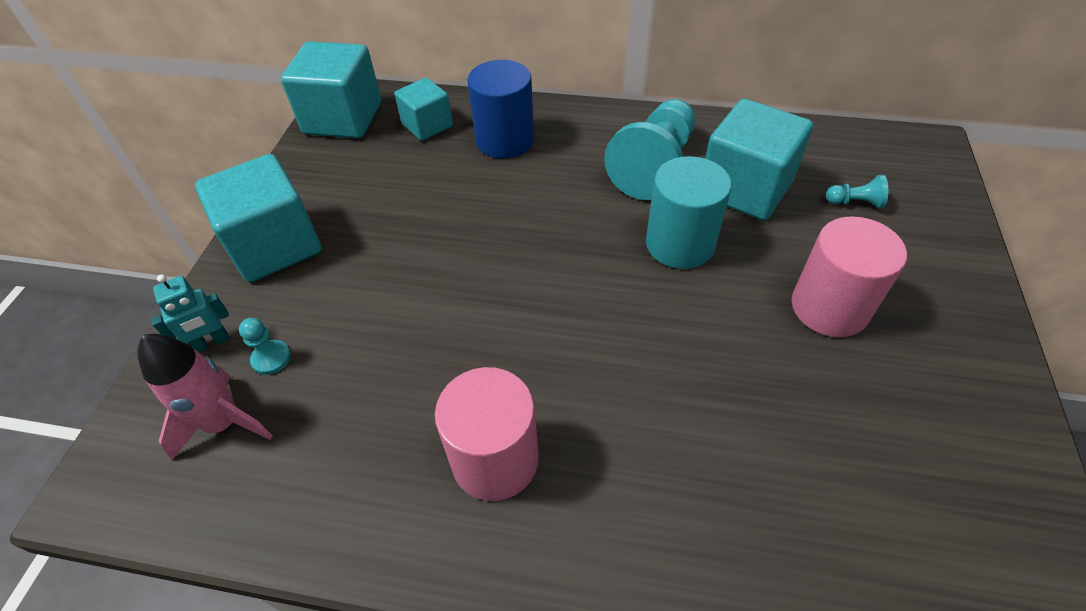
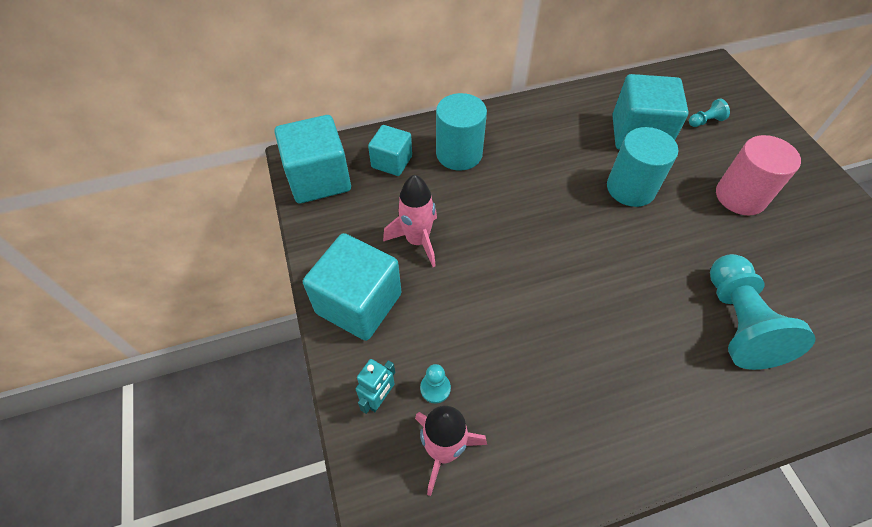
camera: 30 degrees left, 5 degrees up
pink cylinder [435,367,539,501] -> none
blue cylinder [467,60,534,159] -> turquoise cylinder [436,93,487,171]
turquoise pawn [604,99,695,200] -> turquoise pawn moved to [710,254,816,370]
none -> pink rocket [383,175,437,267]

